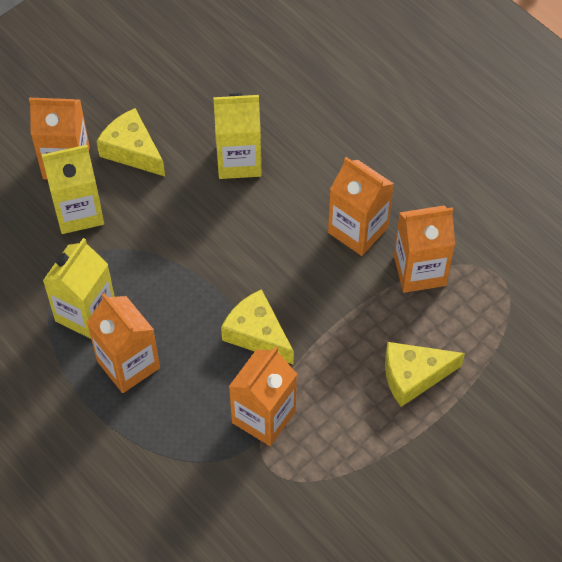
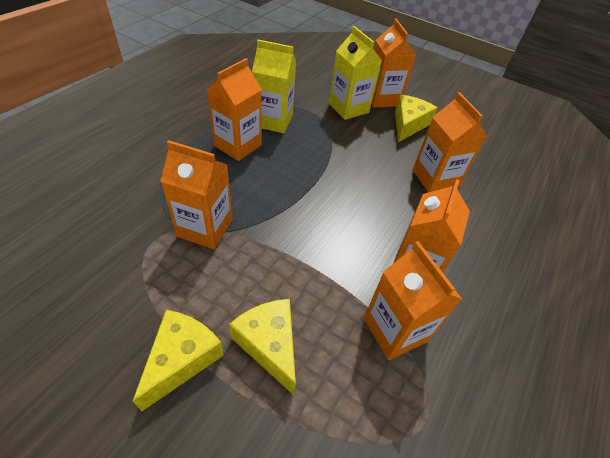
camera: 70 degrees right, 10 degrees down
yellow carton [213,93,261,179] -> orange carton [413,92,487,192]
yellow cheese [221,289,294,365] -> yellow cheese moved to [133,310,224,411]

